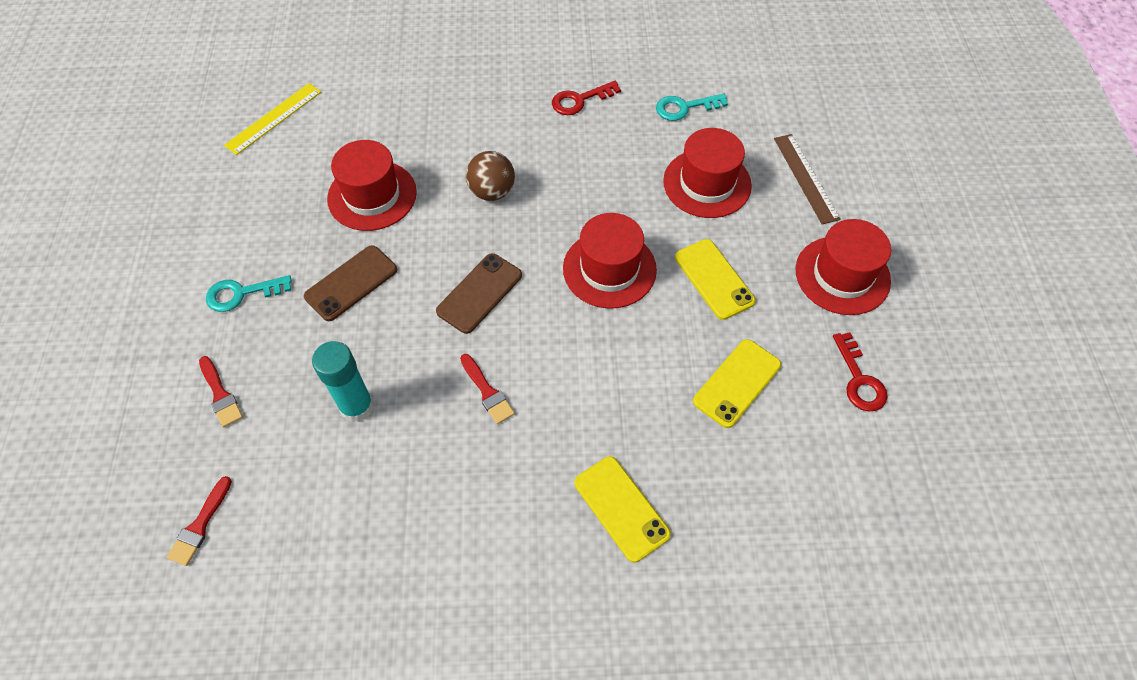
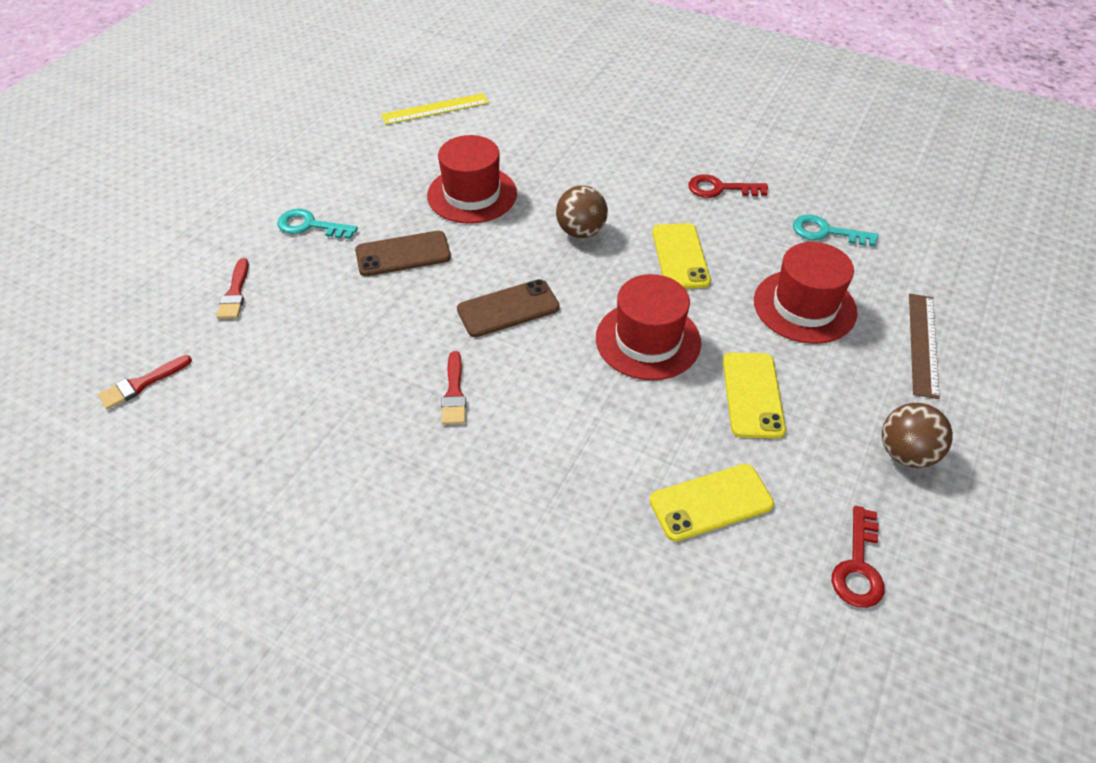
camera: 30 degrees right, 10 degrees down
turquoise glue stick [312,341,374,422] -> none
yellow phone [574,456,671,563] -> yellow phone moved to [652,223,711,289]
red hat [796,219,891,315] -> brown ball [882,403,953,468]

